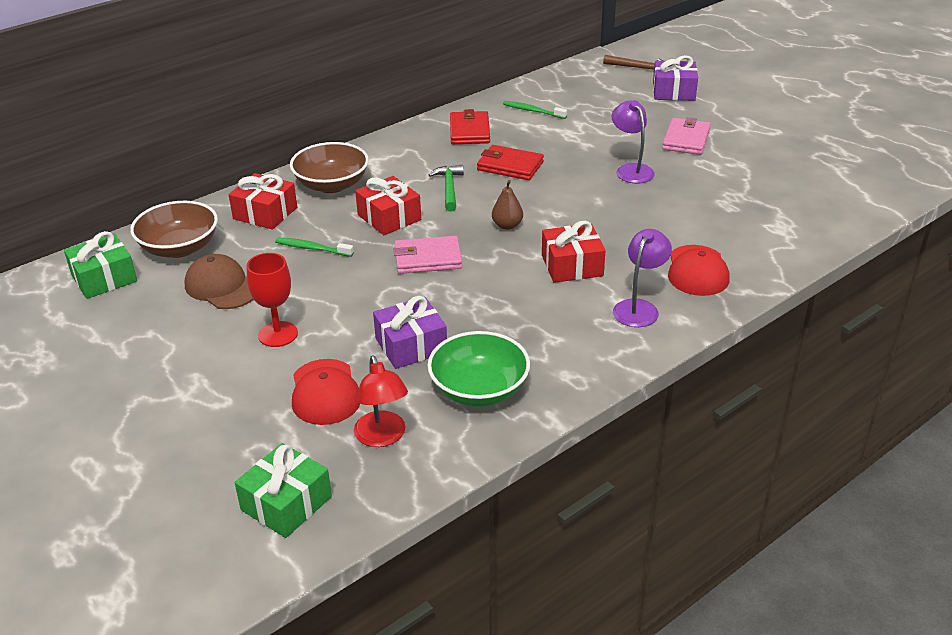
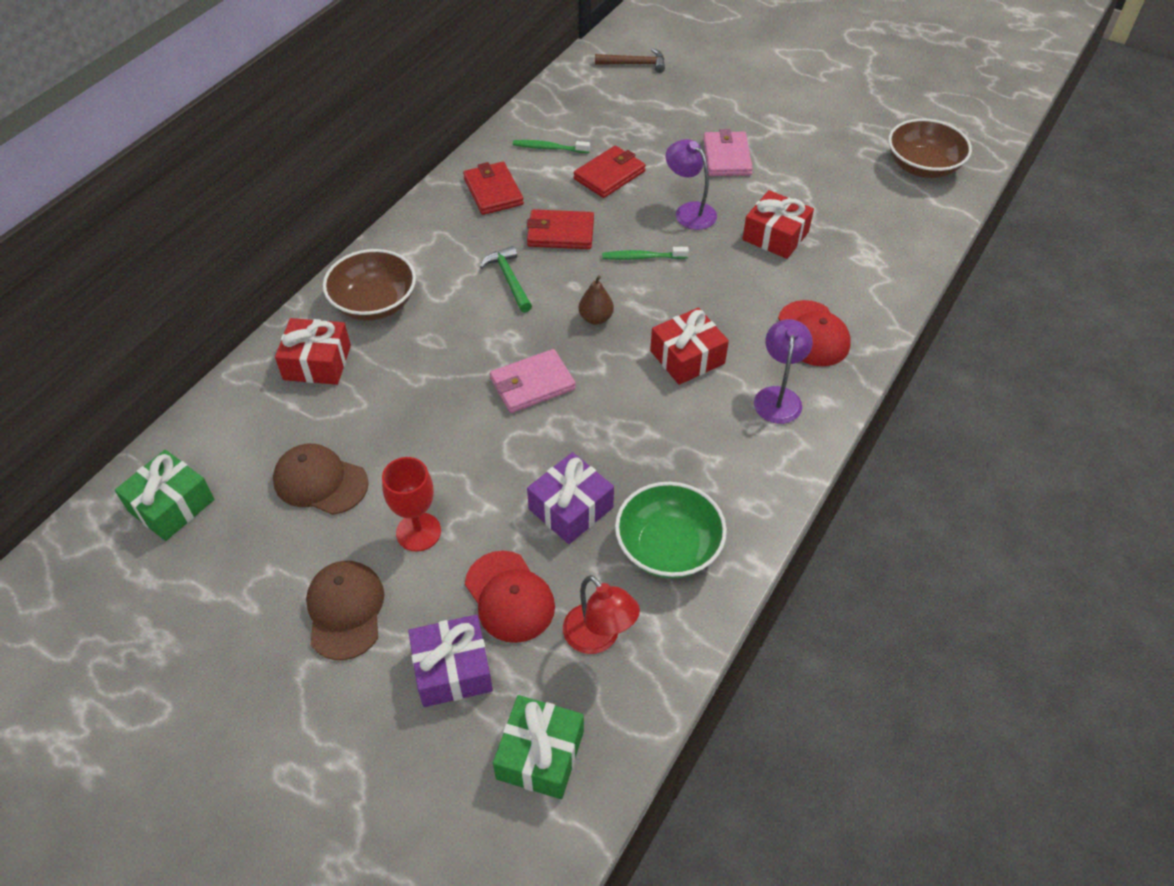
camera: 20 degrees left, 15 degrees up
brown bowl [130,201,218,258] -> brown bowl moved to [888,119,972,178]
green toothbrush [275,238,354,257] -> green toothbrush moved to [602,247,689,260]
red gift [355,176,421,235] -> red gift moved to [742,190,814,259]
purple gift [653,55,698,101] -> purple gift moved to [408,615,493,707]
none -> brown cap [306,561,384,660]
none -> red wallet [573,146,646,198]

